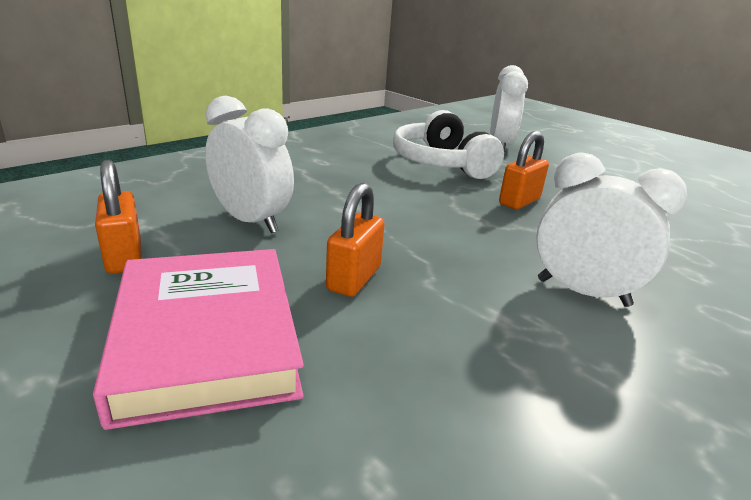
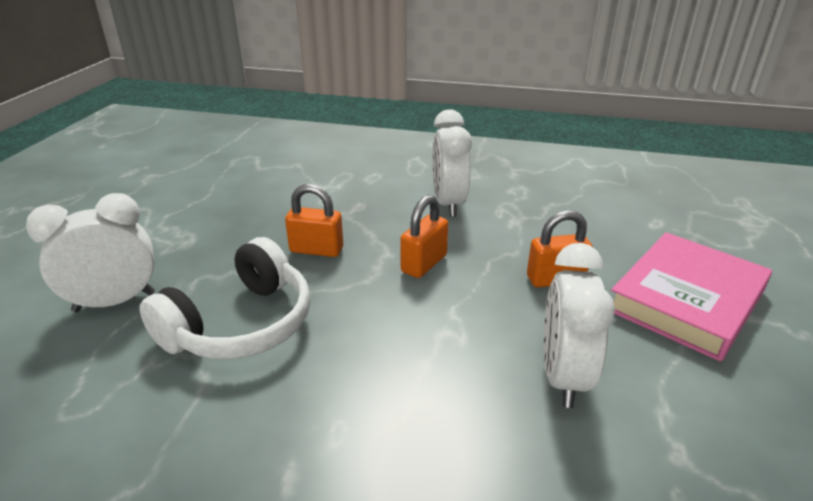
camera: 120 degrees left, 5 degrees up
orange padlock [95,160,142,274] -> orange padlock moved to [400,195,448,278]

